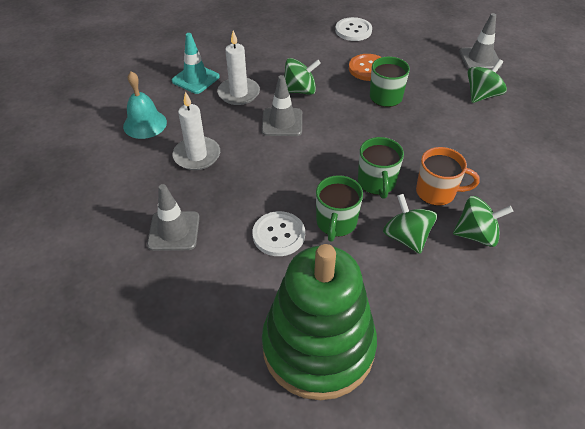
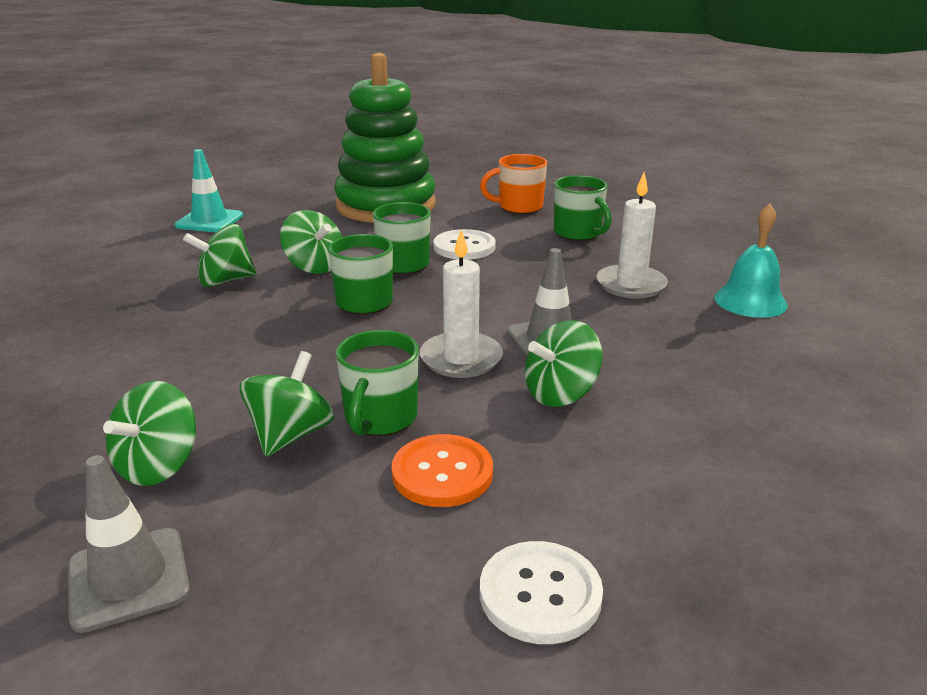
camera: 160 degrees right, 20 degrees down
grey traffic cone [147,184,200,251] -> green mug [554,175,612,241]
turquoise traffic cone [172,33,220,94] -> turquoise traffic cone moved to [175,149,243,232]
white candle [217,31,260,105] -> white candle moved to [420,230,503,378]
orange mug [416,147,480,206] -> orange mug moved to [480,154,547,214]
none -> green spinning top [240,351,335,457]

